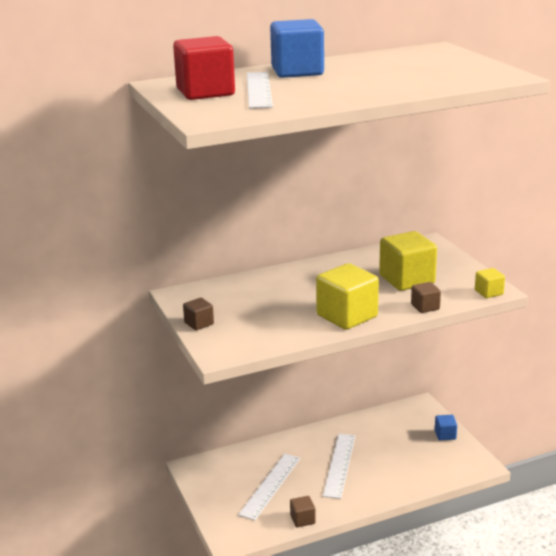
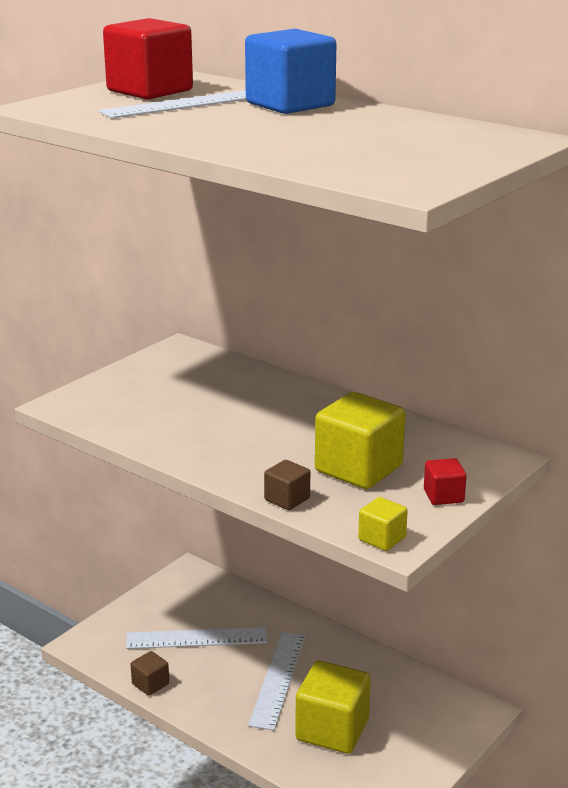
camera: 60 degrees right, 0 degrees up
brown cube [183,298,214,330] -> none
yellow cube [316,263,379,330] -> yellow cube moved to [295,661,371,754]
white ruler [323,434,355,499] -> white ruler turned 60 degrees counterclockwise [248,632,305,730]
blue cube [435,415,457,441] -> none
none -> red cube [424,458,467,505]

